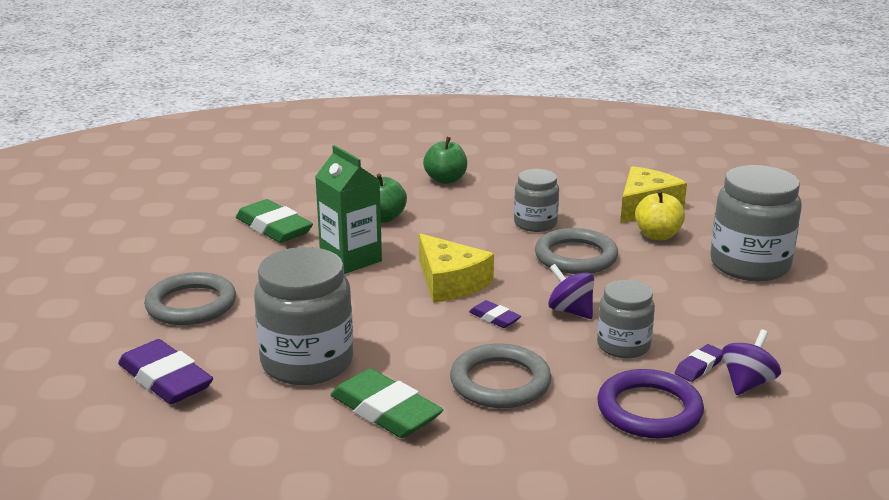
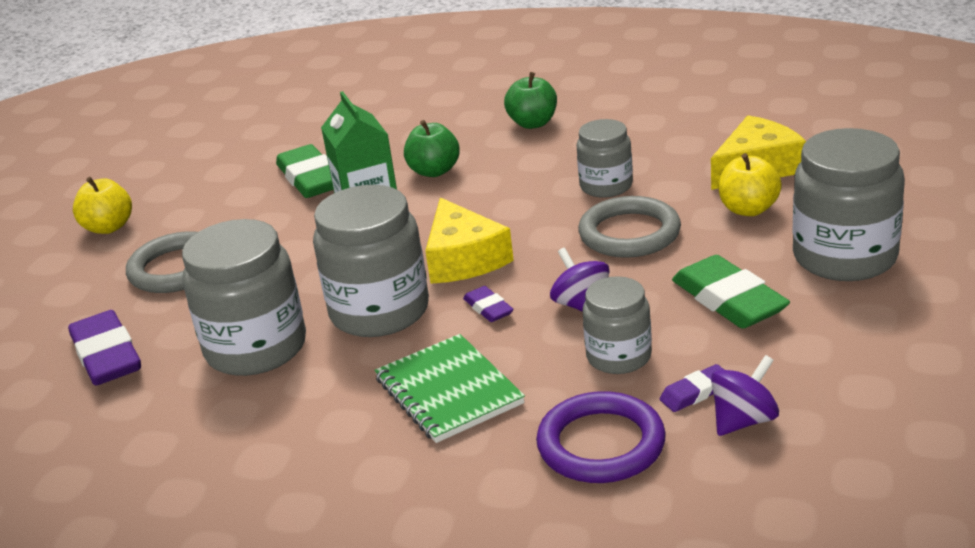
camera: 20 degrees right, 5 degrees up
green eraser [330,368,443,438] -> green eraser moved to [672,255,790,329]
grey ring [450,344,551,408] -> green notebook [375,334,525,443]
none -> yellow apple [73,177,132,234]
none -> grey jar [313,185,429,337]

